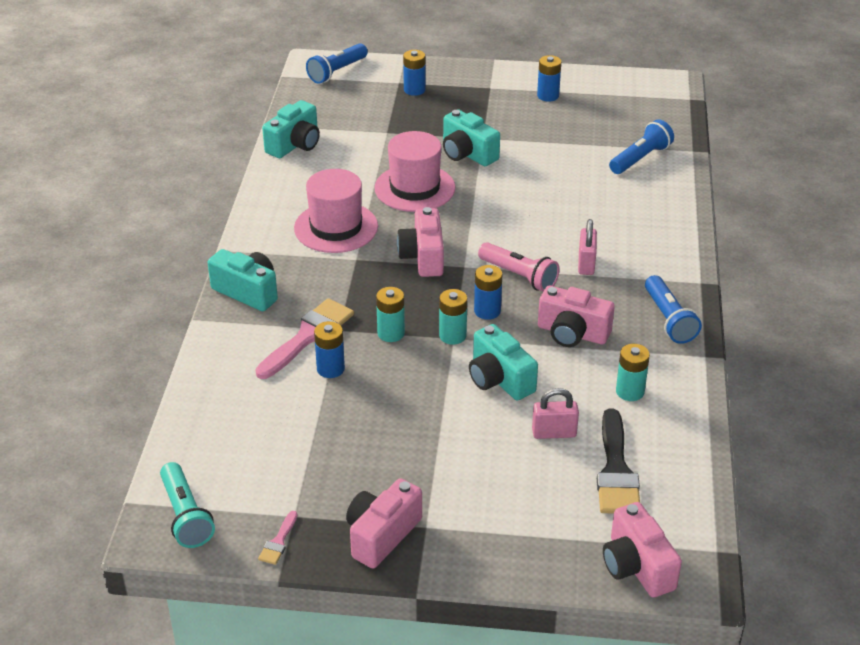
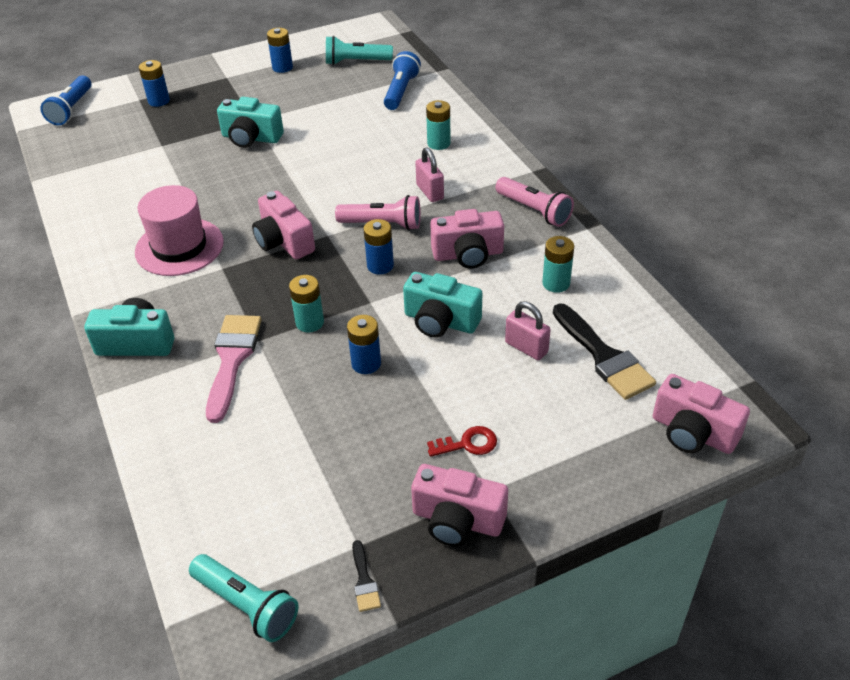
camera: 30 degrees left, 5 degrees up
pink brush [258,511,298,565] -> black brush [352,540,381,612]
turquoise camera [262,100,320,158] -> none
blue battery [314,321,345,378] -> blue battery moved to [347,315,381,374]
pink camera [346,478,422,569] -> pink camera turned 75 degrees counterclockwise [411,464,508,546]
pink hat [374,131,455,212] -> none
turquoise battery [439,289,467,345] -> turquoise battery moved to [426,100,451,150]
pink padlock [532,388,579,439] -> pink padlock turned 75 degrees clockwise [505,301,551,360]
blue flashlight [645,275,702,344] -> pink flashlight [495,177,574,227]
none -> turquoise flashlight [326,36,393,65]
none -> red key [427,426,497,457]

